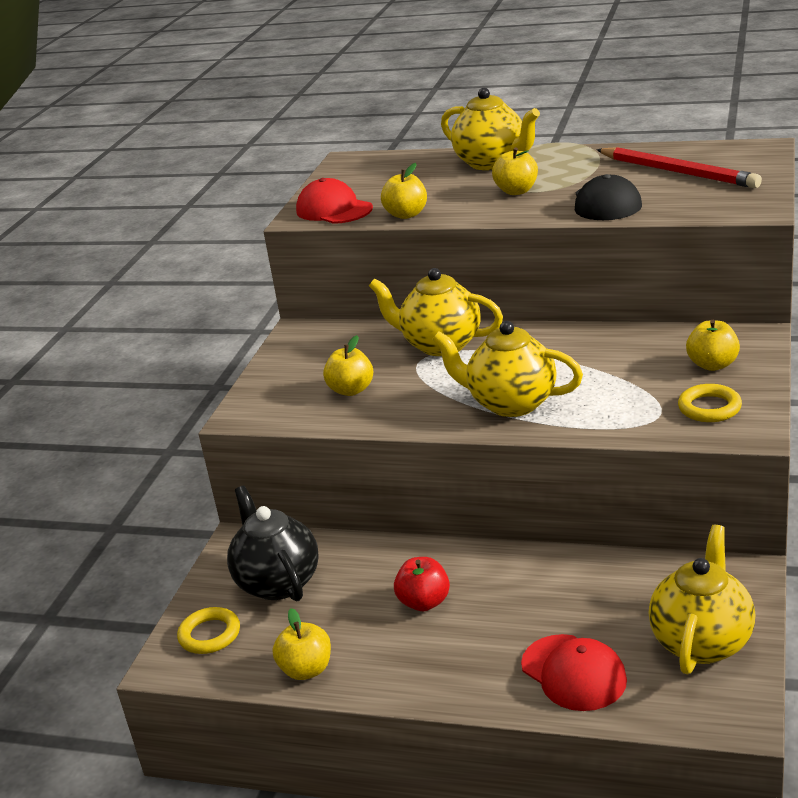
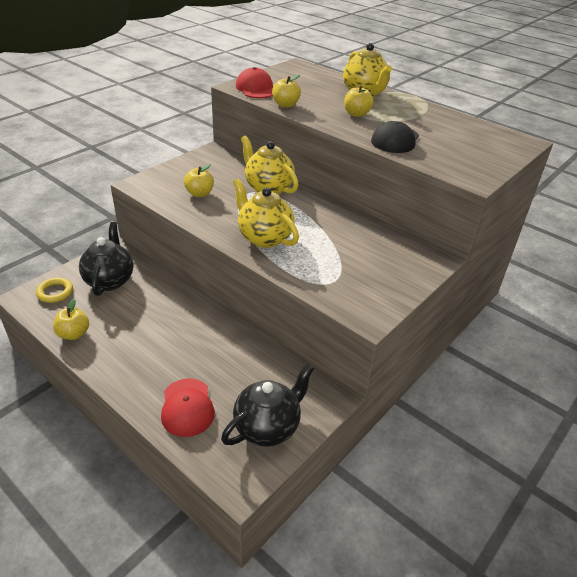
camera: 20 degrees right, 10 degrees up
red apple [394,557,450,611] -> none
red pencil [596,147,762,188] -> none
yellow teapot [649,525,755,675] -> black teapot [221,364,314,447]
yellow ring [678,384,742,422] -> none
yellow apple [686,320,740,371] -> none

